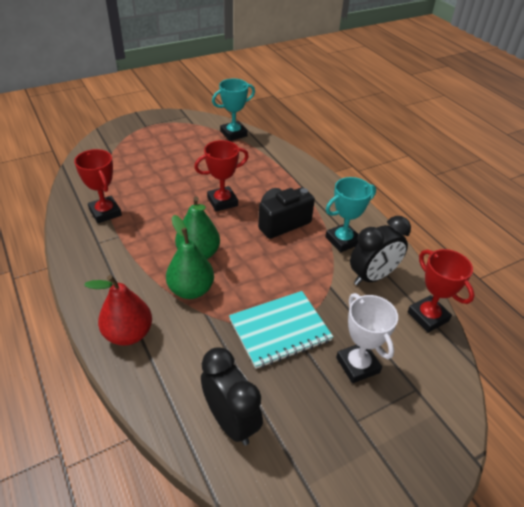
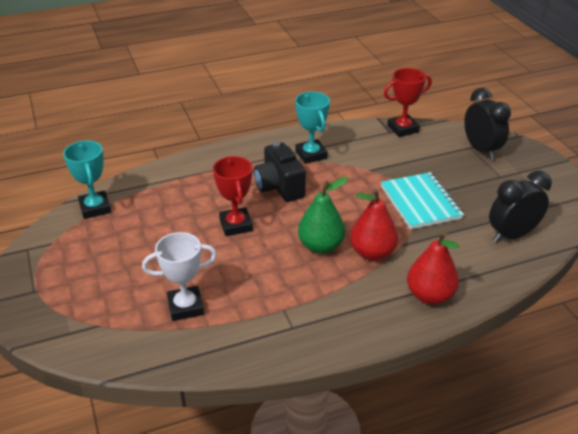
camera: 80 degrees left, 5 degrees down
red trophy [74,149,122,223] -> none
green pear [166,215,214,299] -> red pear [350,189,398,260]
white trophy [336,293,398,383] -> white trophy moved to [142,232,217,321]
black clock [350,216,411,285] -> black clock moved to [464,88,511,160]

